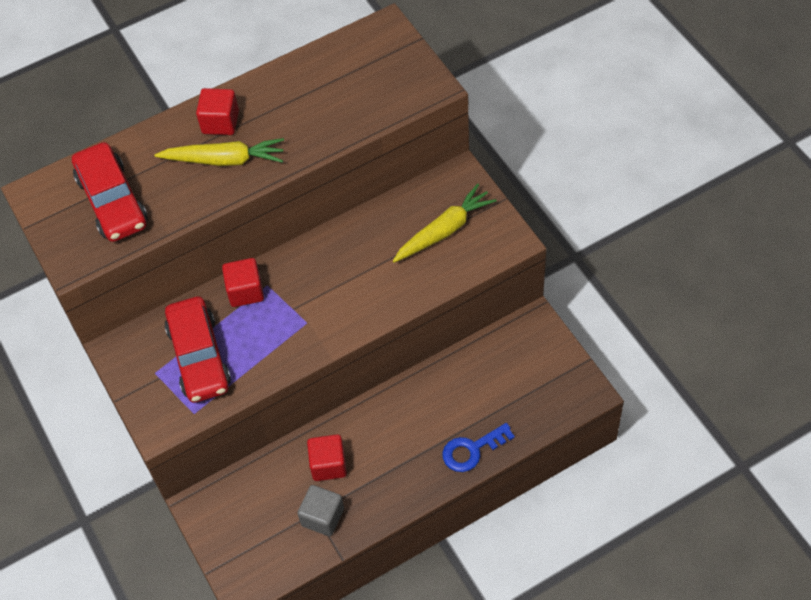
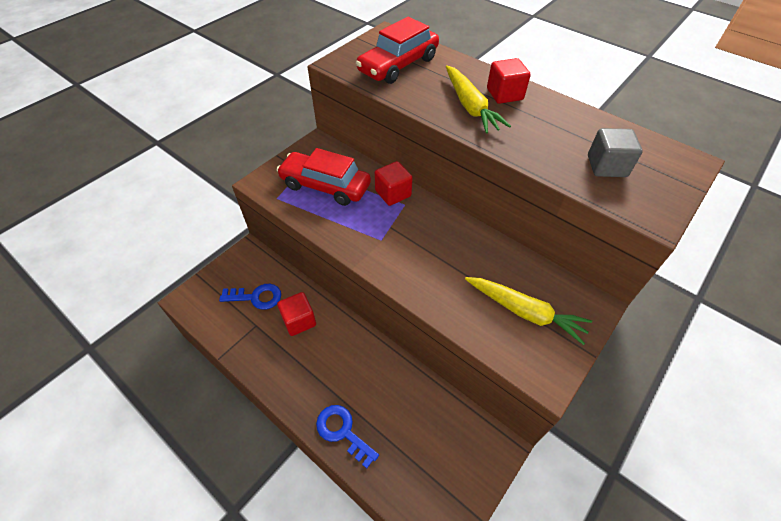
camera: 65 degrees right, 5 degrees down
red car [164,297,231,403] -> red car turned 60 degrees clockwise [277,148,371,206]
grey cube [297,485,344,536] -> grey cube moved to [588,128,643,177]
none -> blue key [219,284,281,310]

